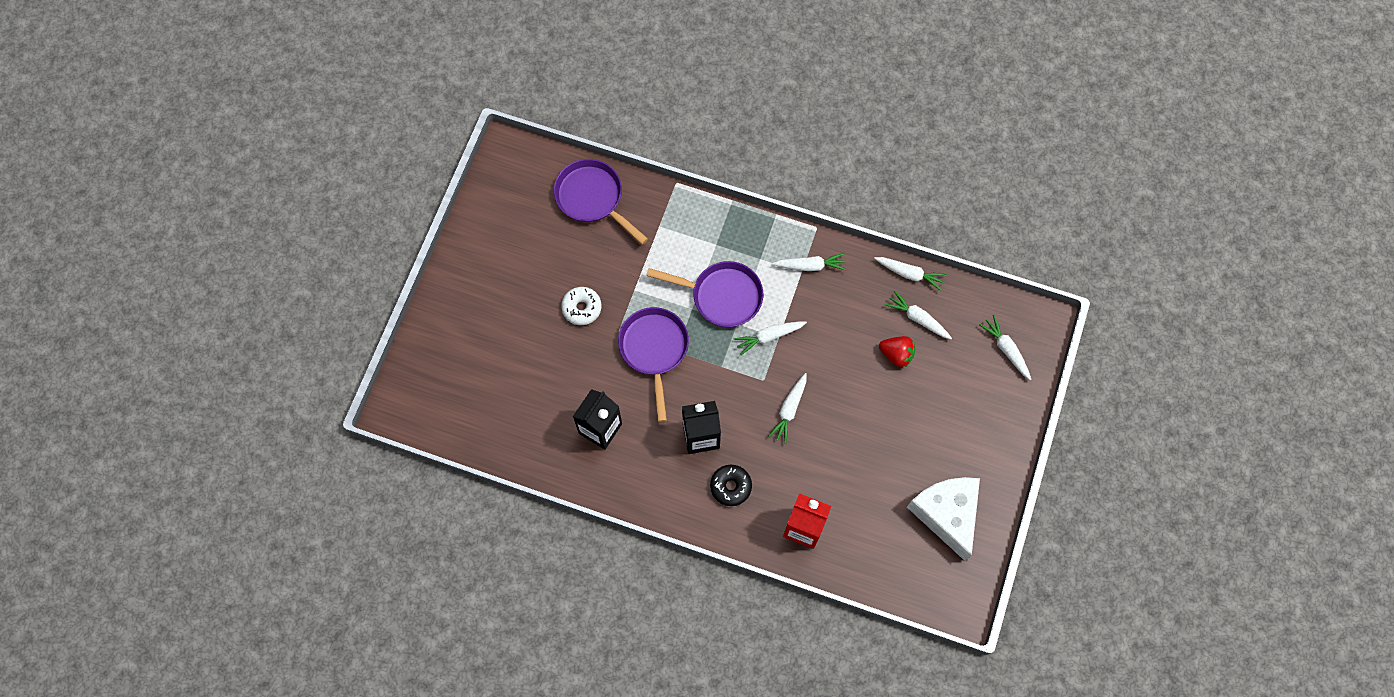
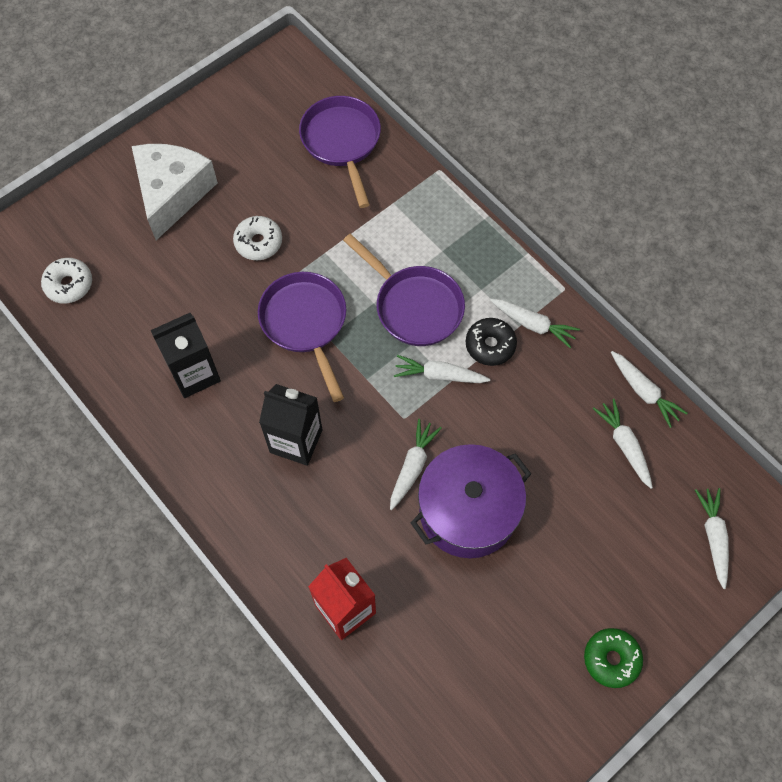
camera: 30 degrees right, 5 degrees down
purple pan [618,307,689,422] -> purple pan turned 45 degrees counterclockwise [258,272,346,402]
black donut [710,465,752,506] -> black donut moved to [466,318,517,366]
white carrot [768,373,807,444] -> white carrot turned 150 degrees clockwise [390,419,441,510]
red strawberry [879,336,915,368] -> none
white cheese [907,477,980,561] -> white cheese moved to [132,144,218,240]
none -> white donut [41,258,92,304]
none -> purple pot [411,444,531,558]
none -> green donut [584,628,643,688]

